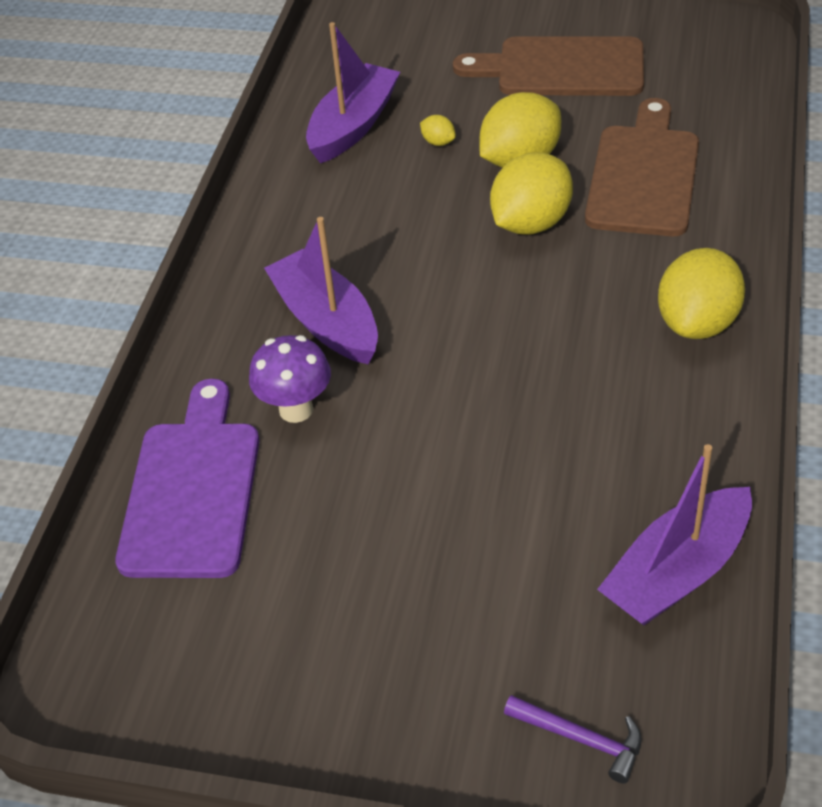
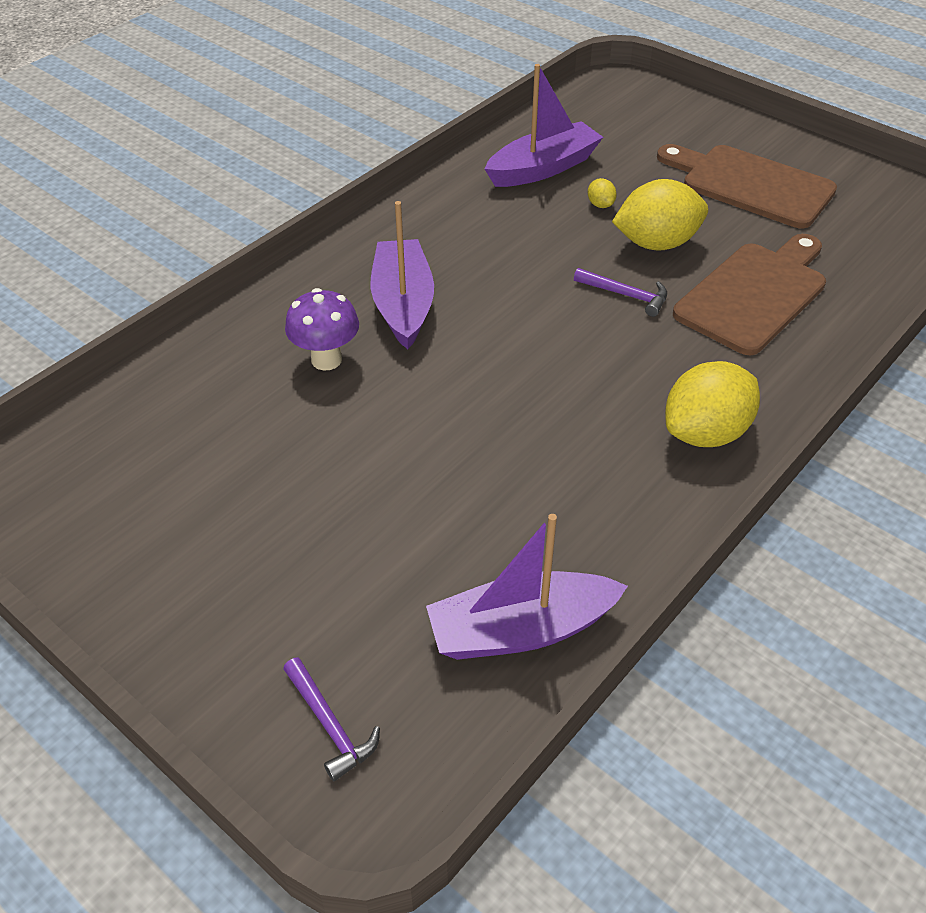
camera: 25 degrees right, 0 degrees up
purple cutting board [115,379,259,578] -> none
yellow lemon [490,152,573,235] -> purple hammer [574,268,667,317]

